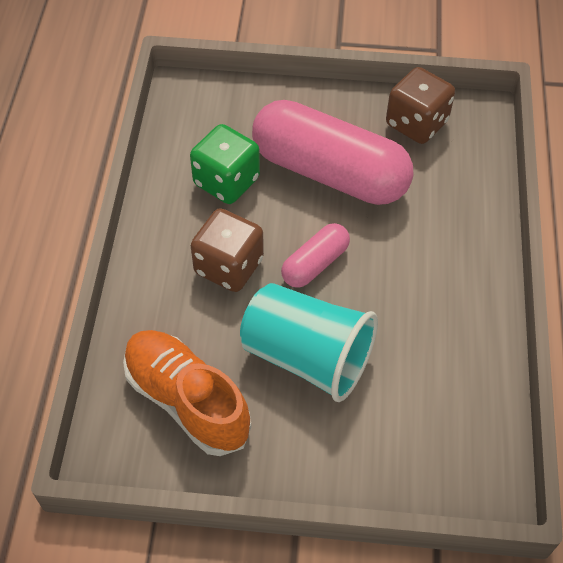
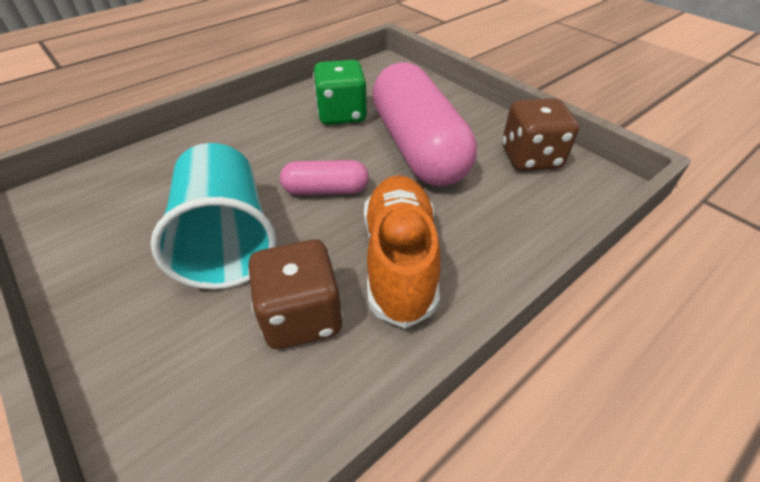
camera: 45 degrees right, 10 degrees down
orange shoe [123,330,251,456] -> orange shoe moved to [364,175,441,328]
brown dice [191,208,264,292] -> brown dice moved to [248,239,343,349]

